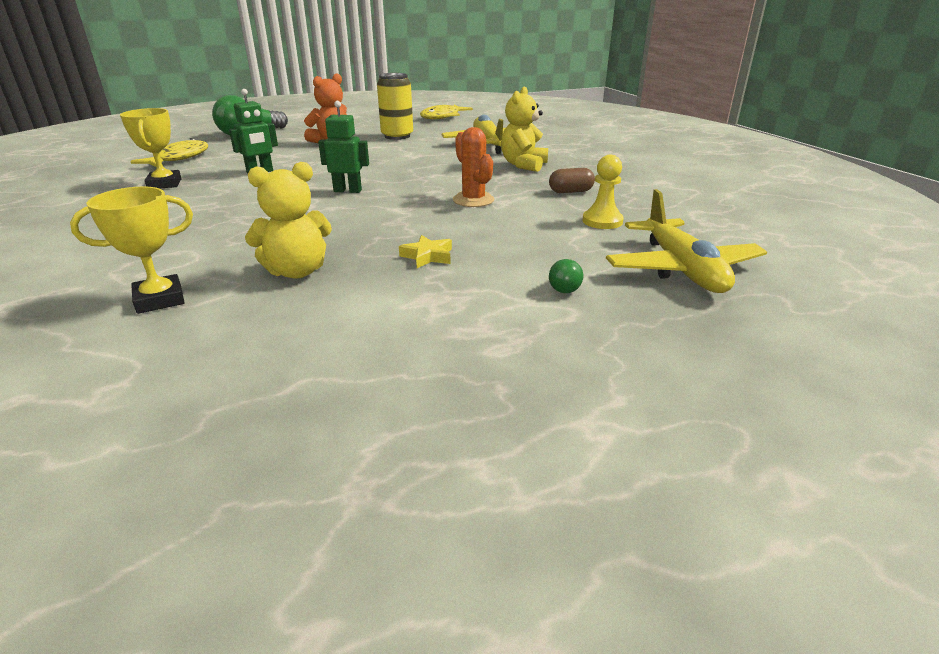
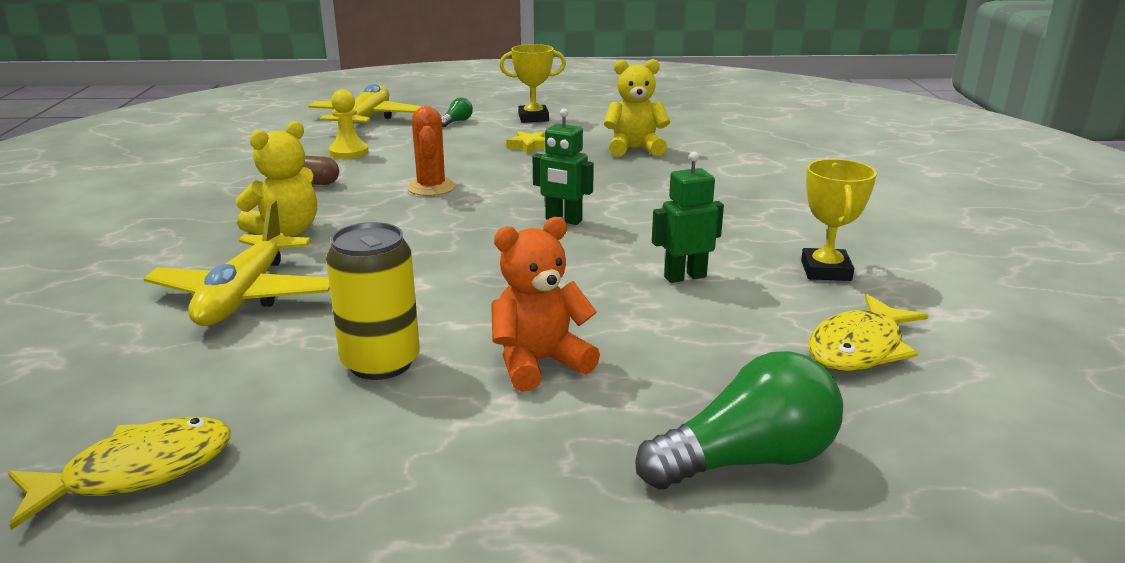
camera: 160 degrees left, 5 degrees down
yellow trophy [70,187,193,314] -> yellow trophy moved to [499,44,566,123]

